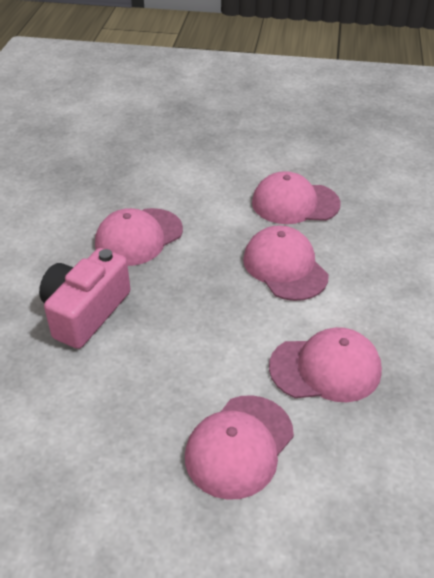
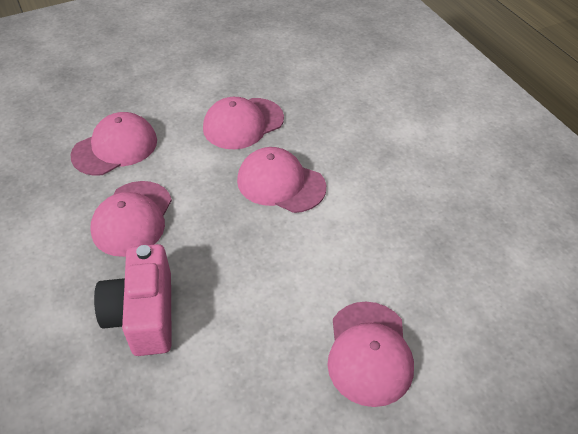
camera: 35 degrees left, 5 degrees up
pink cap [269,327,382,402] -> pink cap moved to [70,112,157,176]

